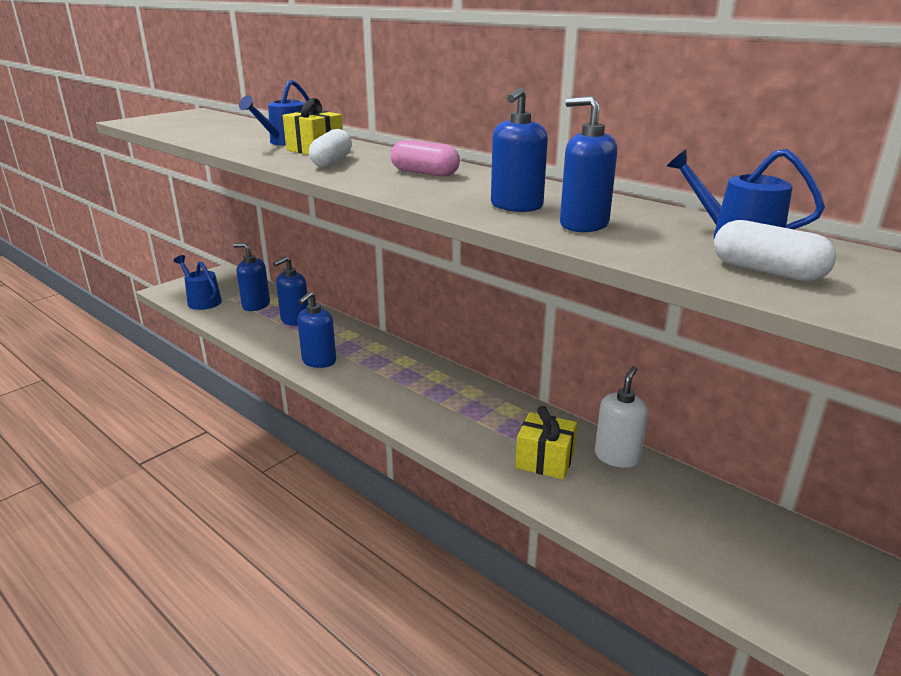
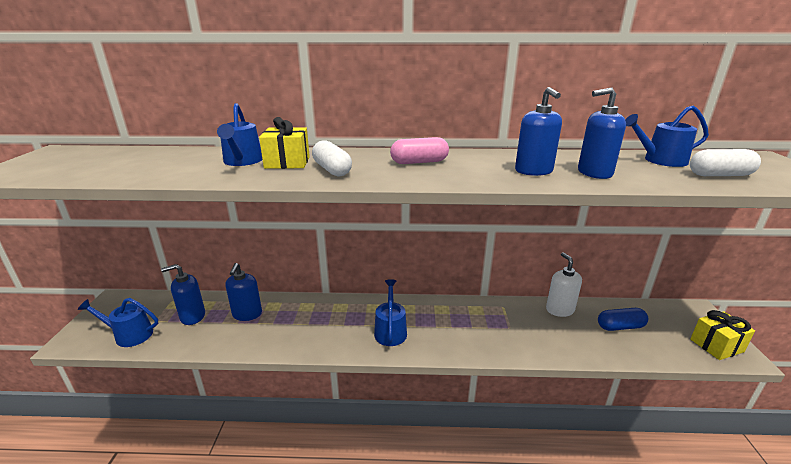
camera: 40 degrees left, 0 degrees up
blue soap dispenser [297,292,336,368] -> none
yellow gift [515,406,577,480] -> yellow gift moved to [690,310,755,360]
none -> blue watering can [374,279,407,346]
none -> blue capsule [598,308,648,331]

